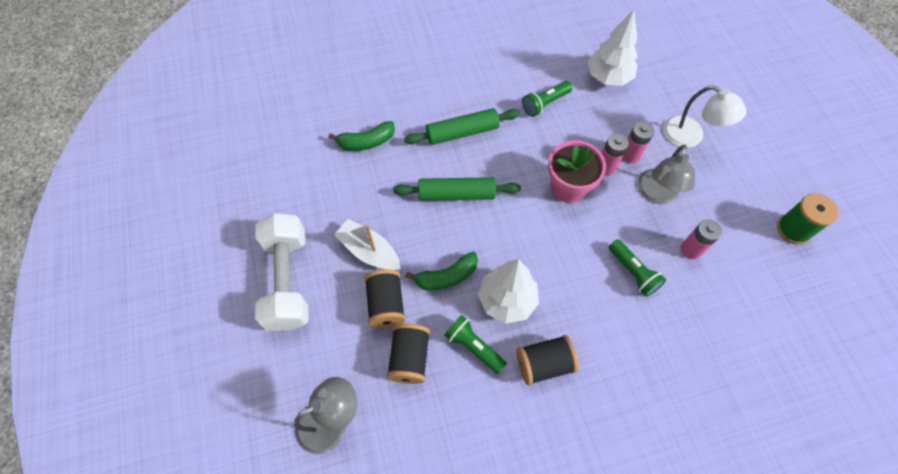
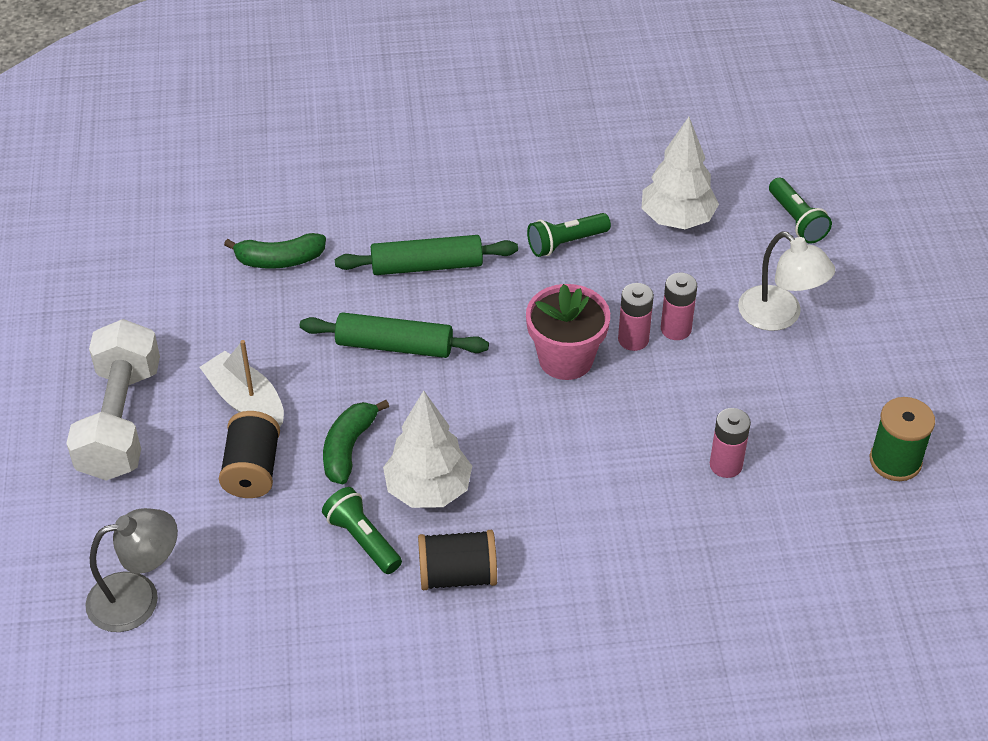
camera: 10 degrees right, 15 degrees down
black spool [386,323,430,384] -> none
green banana [405,252,478,290] -> green banana turned 120 degrees clockwise [323,400,389,484]
green flashlight [609,239,666,297] -> green flashlight moved to [769,178,832,243]
grey lamp [638,145,695,204] -> none

